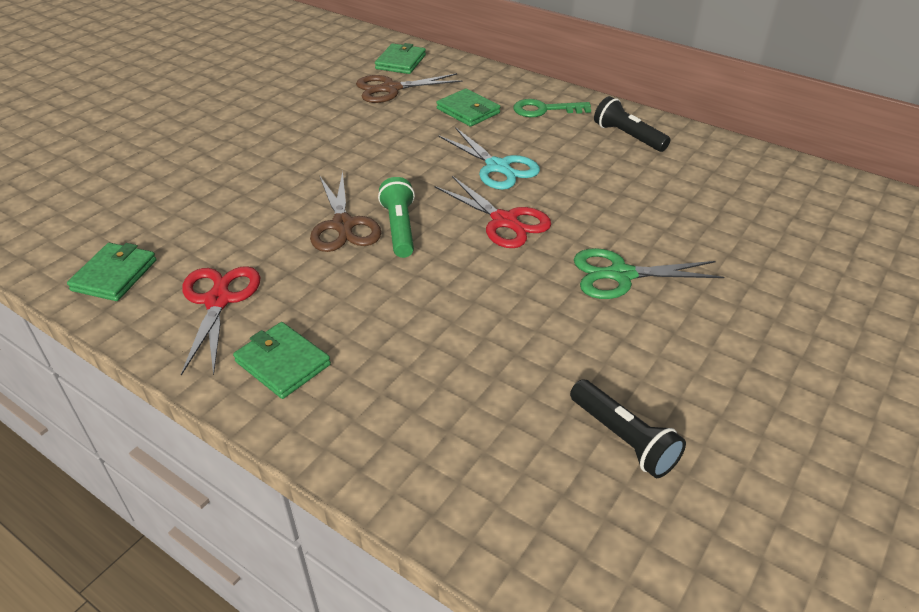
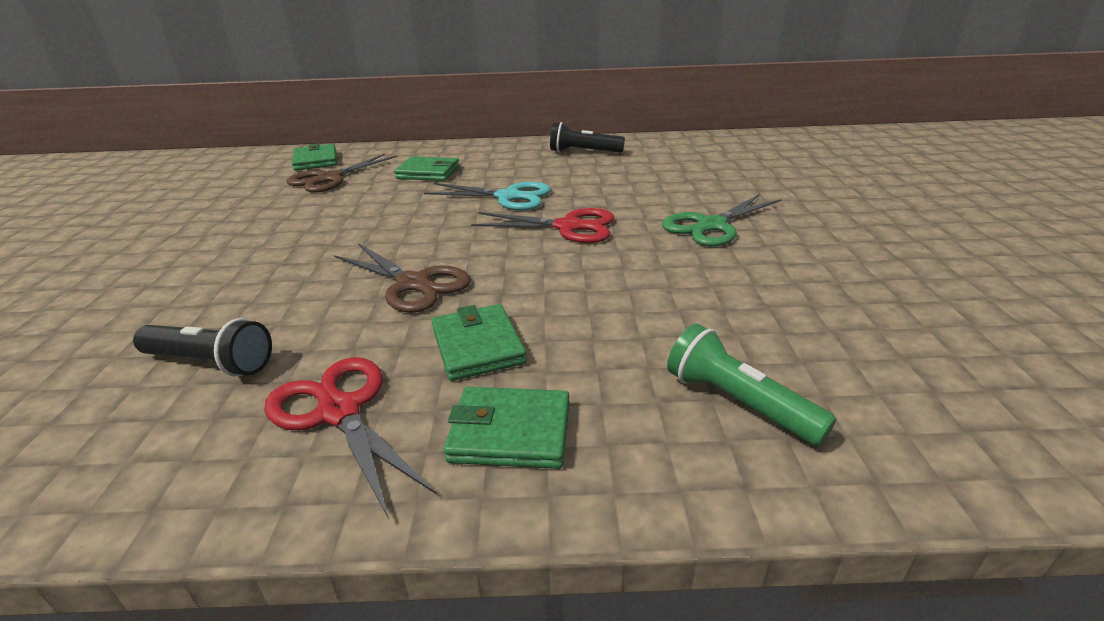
camera: 35 degrees left, 10 degrees down
green wallet [67,243,156,301] -> green wallet moved to [432,304,527,381]
green flashlight [378,177,415,258] -> green flashlight moved to [667,324,836,446]
green key [513,99,591,117] -> none
black flashlight [570,379,686,478] -> black flashlight moved to [133,318,272,377]

